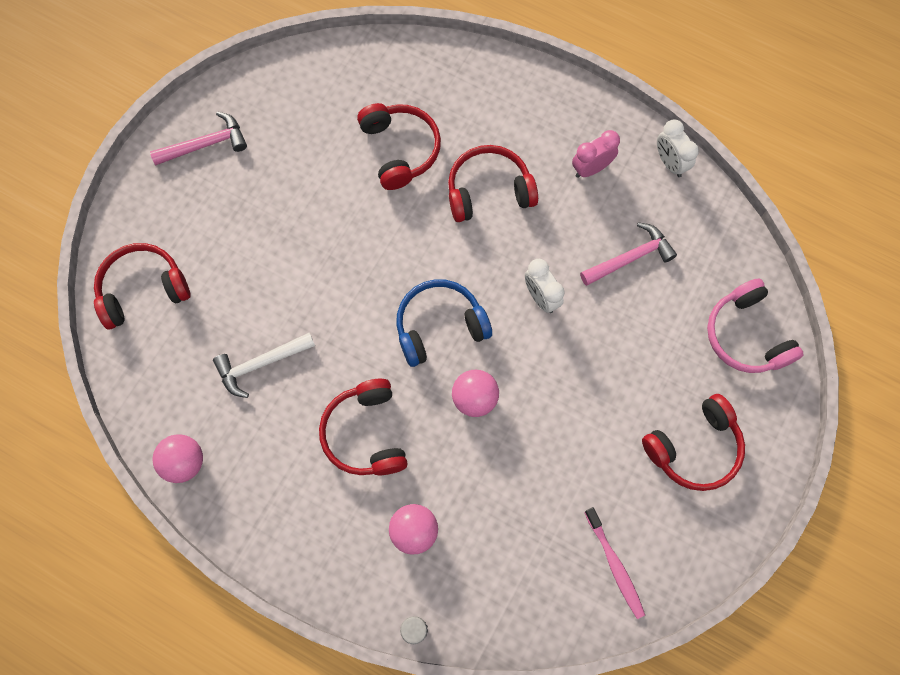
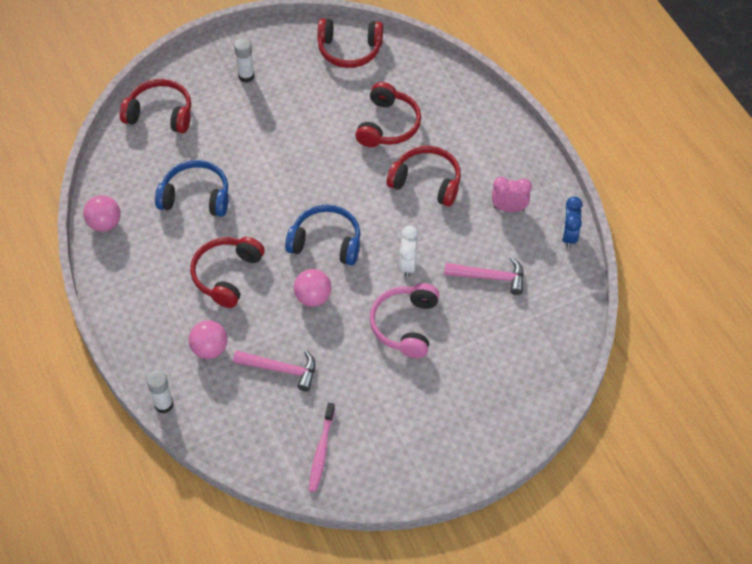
camera: 35 degrees right, 15 degrees down
pink hammer [150,112,247,165] -> pink hammer moved to [233,350,316,391]
white hammer [213,333,315,398] -> blue headphones [155,160,229,217]
red headphones [642,394,745,491] -> red headphones moved to [317,18,383,68]
white clock [657,119,699,177] -> blue clock [562,196,583,248]
pink headphones [707,278,803,373] -> pink headphones moved to [370,283,439,358]
none -> white glue stick [234,38,255,83]

